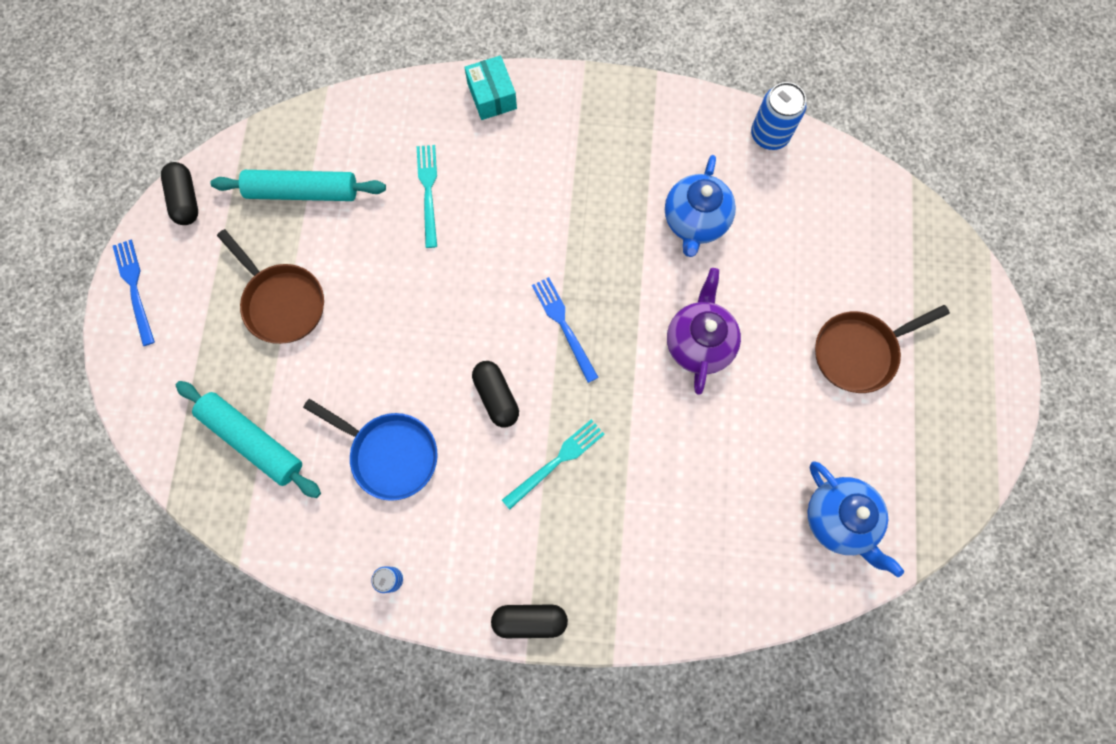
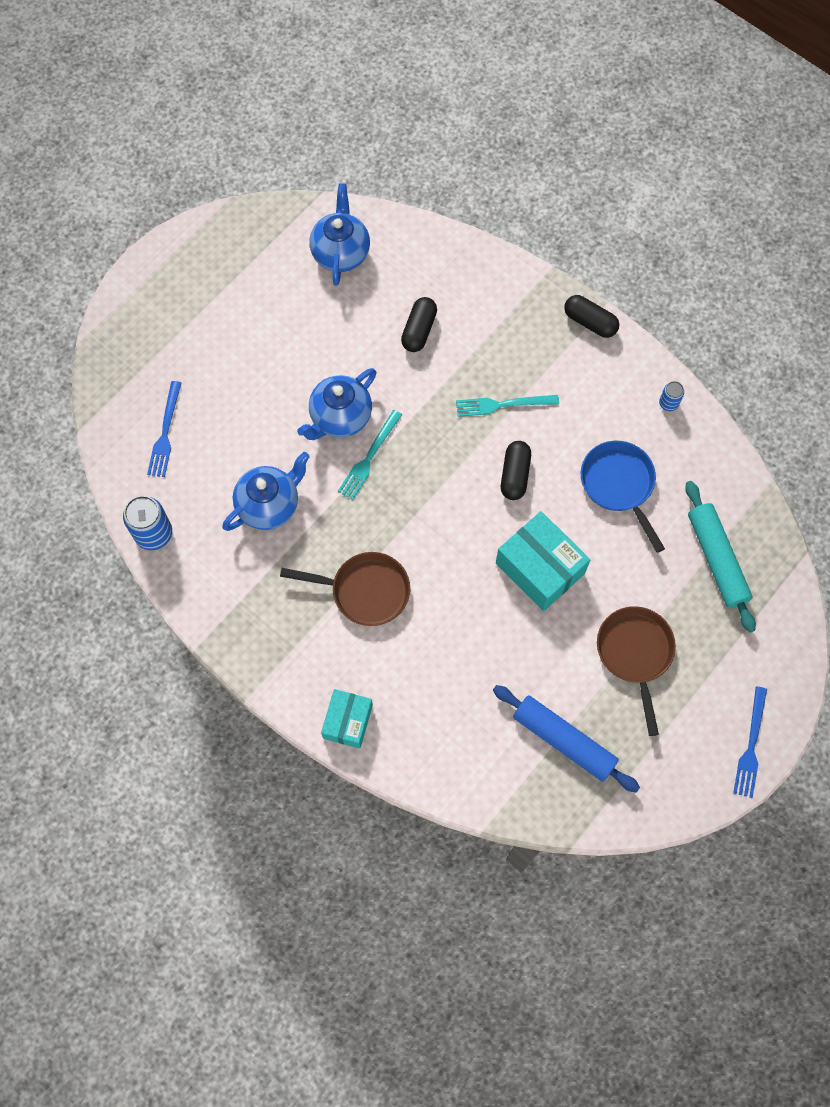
camera: 145 degrees left, 5 degrees down
black capsule [161,162,198,225] -> black capsule moved to [401,297,437,352]
turquoise rolling pin [210,170,386,201] -> blue rolling pin [493,685,640,793]
turquoise fork [417,145,437,248] -> turquoise fork moved to [338,410,402,500]
blue fork [532,277,599,383] -> blue fork moved to [147,381,181,477]
purple teapot [667,268,741,395] -> blue teapot [297,368,376,440]
brown pan [815,305,950,393] -> brown pan moved to [280,552,410,626]
none -> turquoise box [496,511,590,611]

